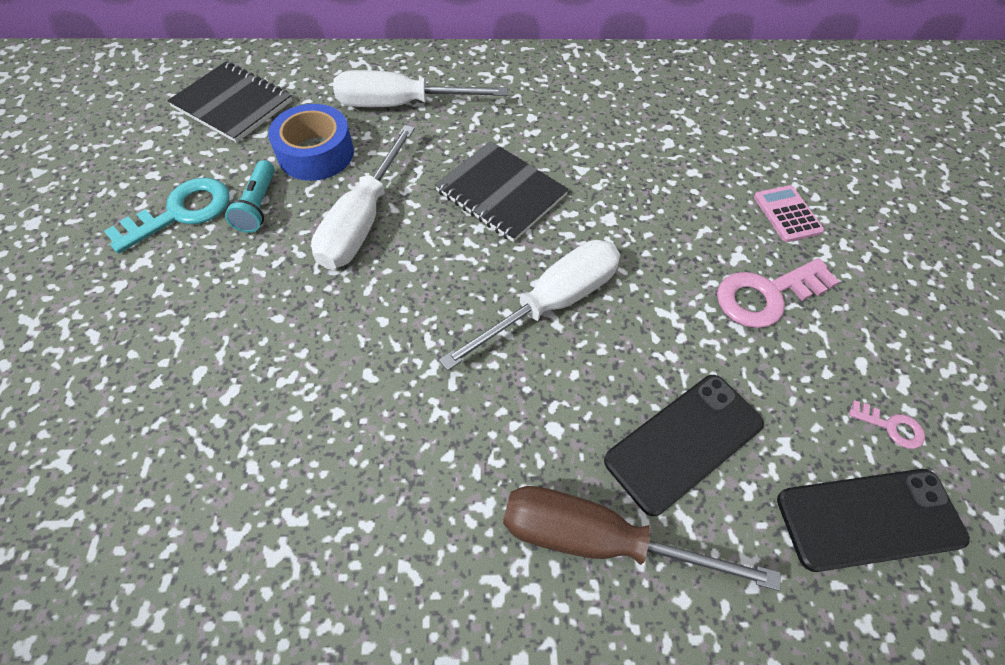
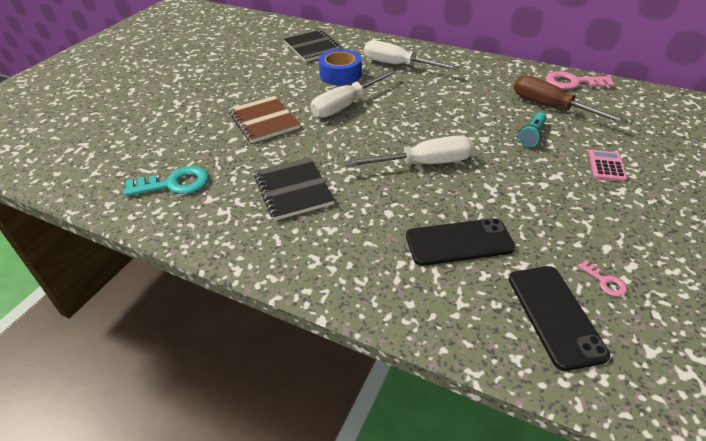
camera: 30 degrees right, 15 degrees down
turquoise key [104,177,230,253] -> turquoise key moved to [123,166,209,196]
turquoise flashlight [225,160,275,233] -> turquoise flashlight moved to [518,112,547,147]
black notebook [435,141,569,242] -> black notebook moved to [254,157,335,220]
brown screwdriver [503,486,780,591] -> brown screwdriver moved to [514,76,629,124]
pink key [717,258,840,328] -> pink key moved to [546,71,615,90]
black phone [777,469,970,572] -> black phone turned 60 degrees clockwise [509,266,610,371]
none -> brown notebook [229,96,300,143]

